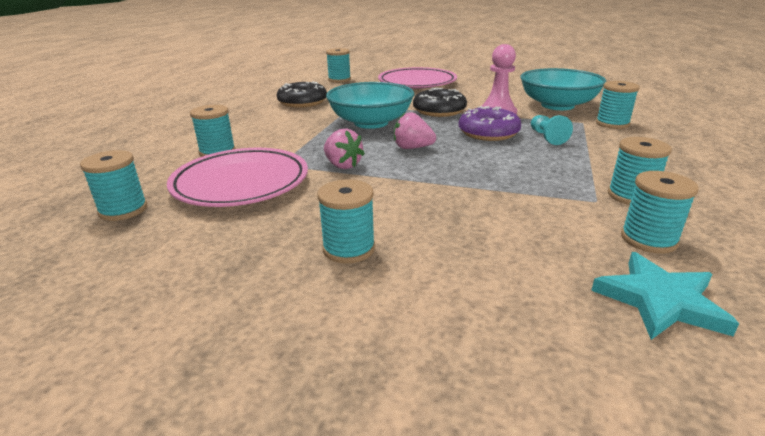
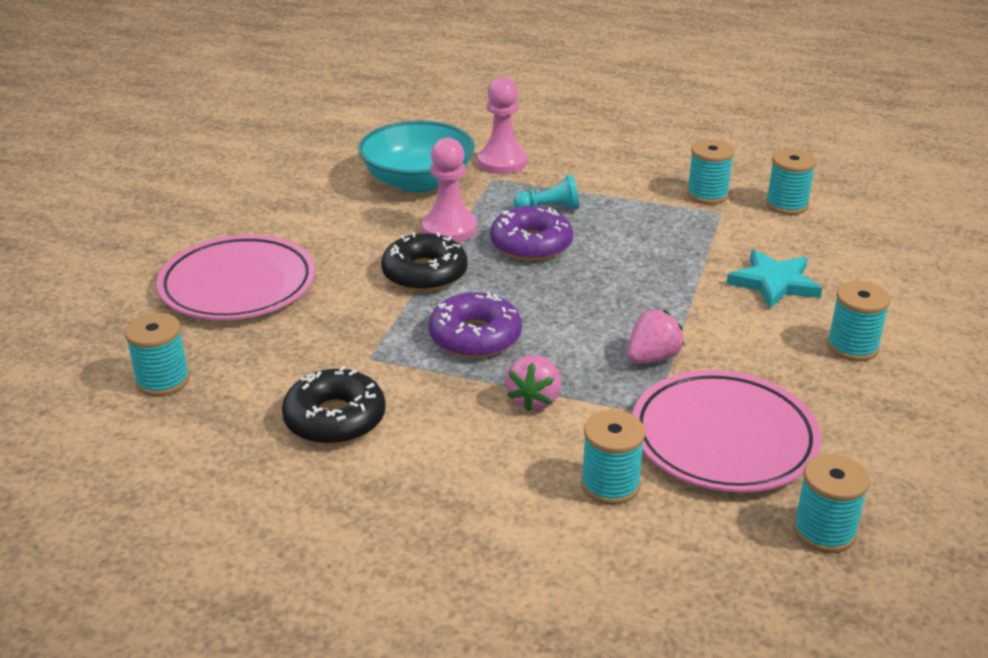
camera: 90 degrees left, 5 degrees up
turquoise bowl [326,82,414,129] -> purple donut [428,292,522,358]
pink strawberry [394,112,436,149] -> pink strawberry moved to [505,355,561,412]
turquoise star [591,252,739,340] -> turquoise star moved to [726,250,822,308]
turquoise spool [596,81,640,129] -> pink pawn [478,77,527,174]

